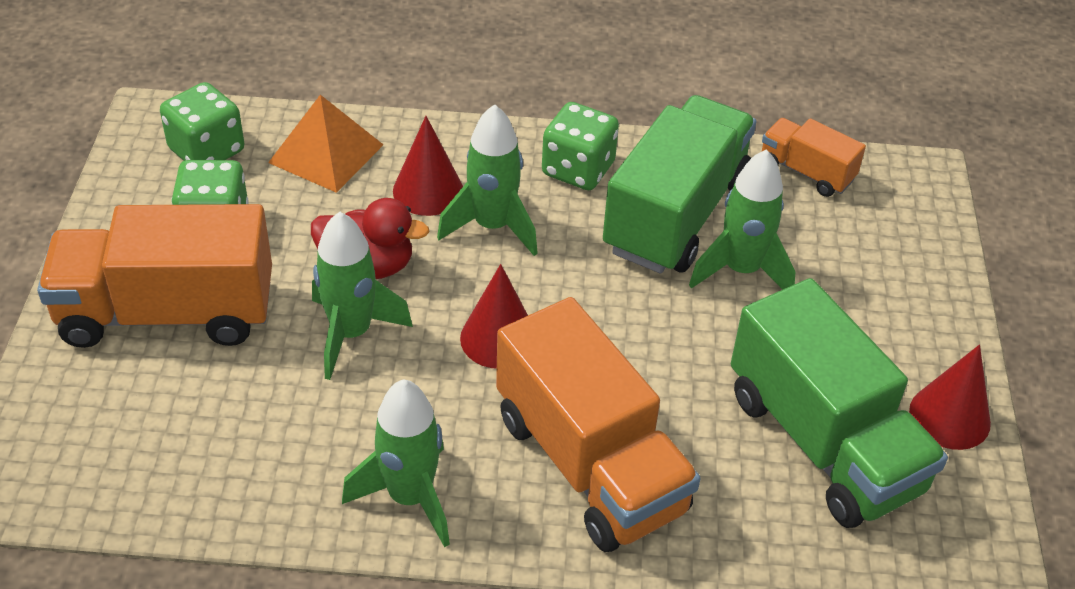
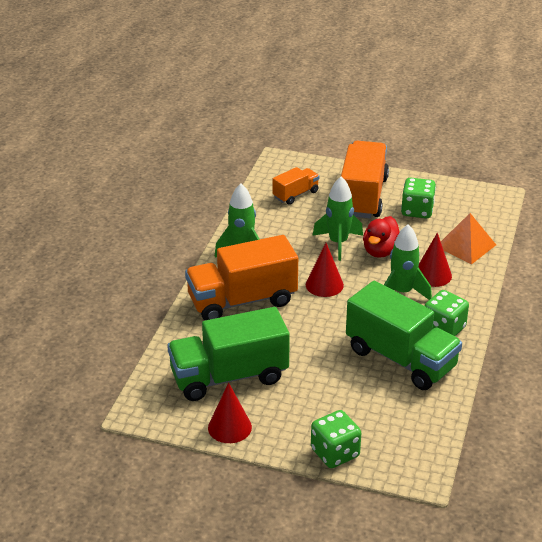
camera: 105 degrees right, 10 degrees down
green dice [160,82,244,161] -> green dice moved to [311,410,361,468]
green rocket [689,149,795,290] -> none
orange truck [762,118,866,197] -> orange truck moved to [273,167,319,205]

